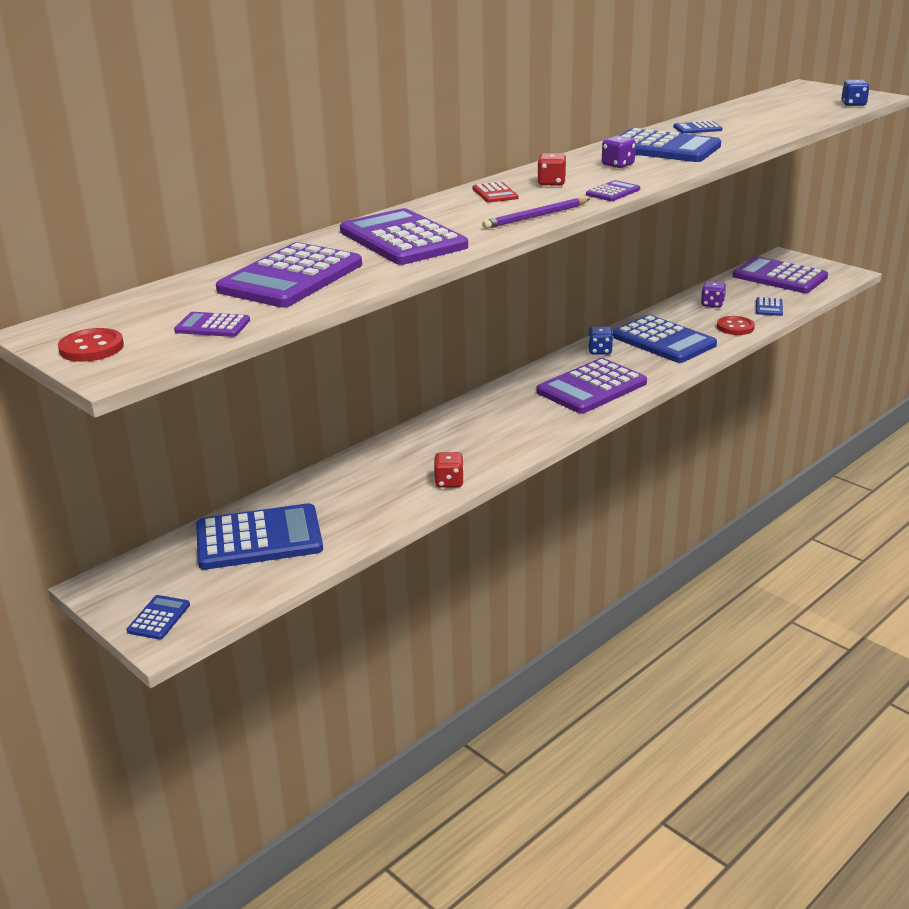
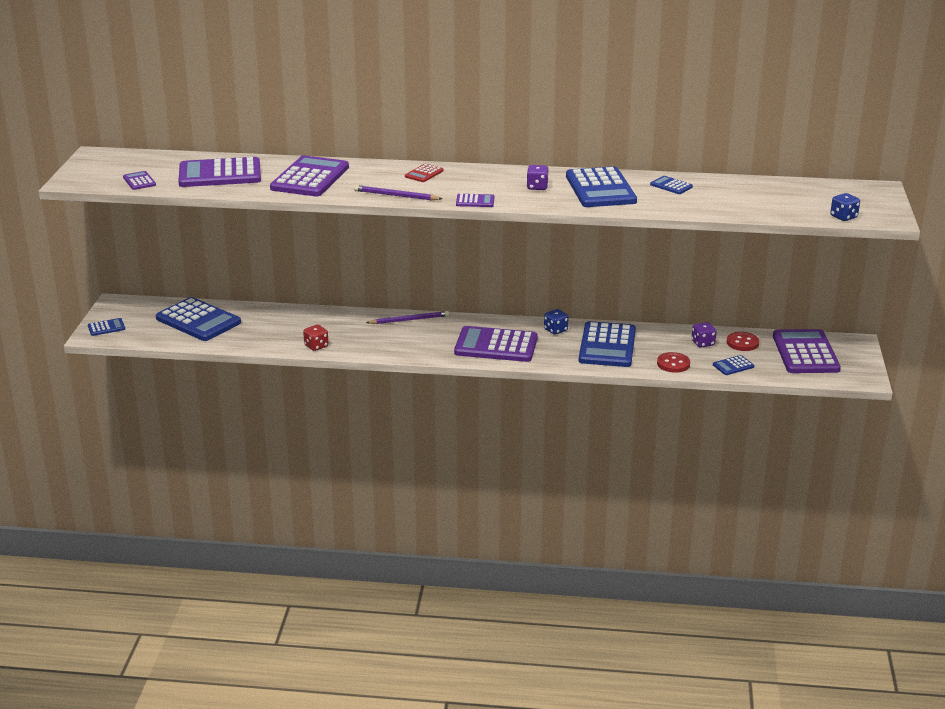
camera: 50 degrees right, 0 degrees up
red button [58,328,124,362] -> red button moved to [727,332,759,351]
red dice [537,153,567,186] -> none
none -> purple pencil [366,311,449,324]

